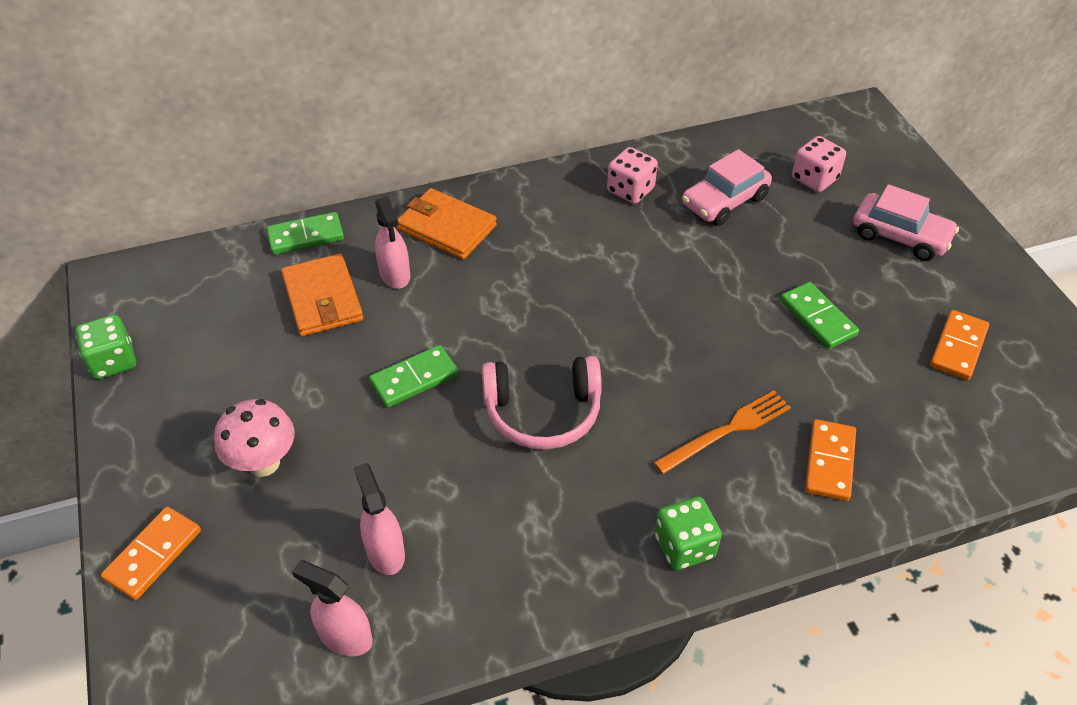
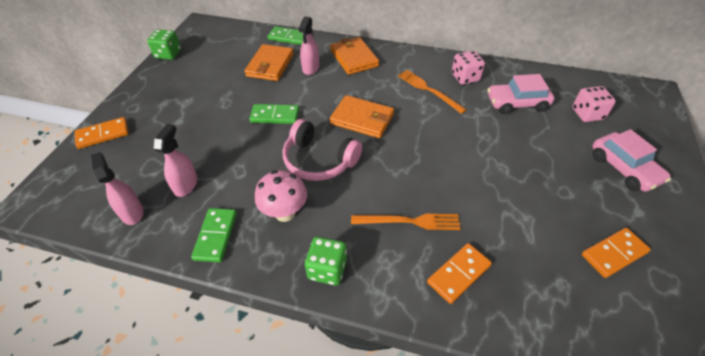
camera: 35 degrees right, 0 degrees up
pink mushroom [214,399,295,477] -> pink mushroom moved to [255,170,307,222]
green domino [780,282,859,349] -> green domino moved to [191,208,237,262]
none -> orange wallet [330,95,394,138]
none -> orange fork [398,70,467,114]

